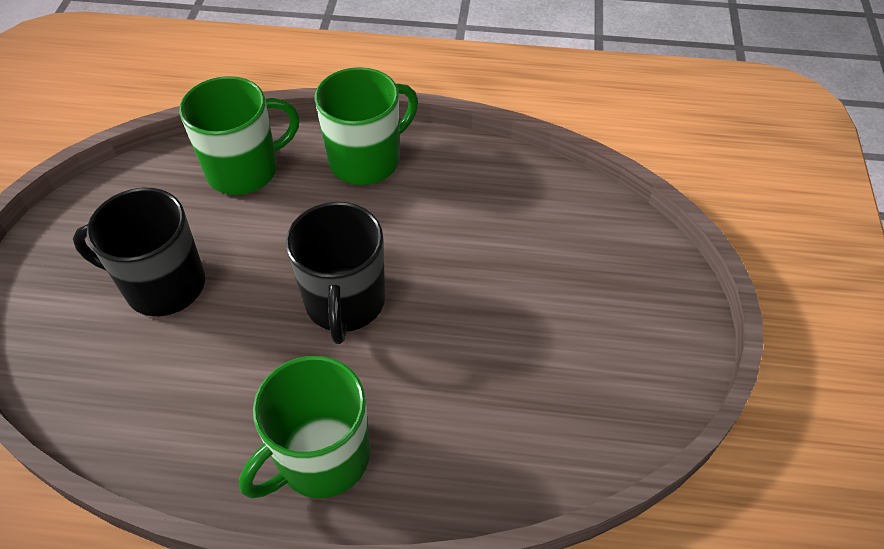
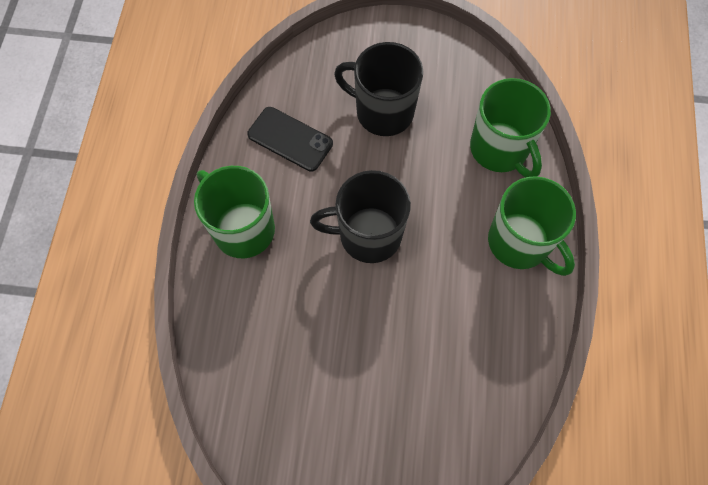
camera: 90 degrees right, 15 degrees up
black mug [73,188,205,316] -> black mug turned 75 degrees counterclockwise [334,42,423,136]
none -> black phone [247,107,333,172]

